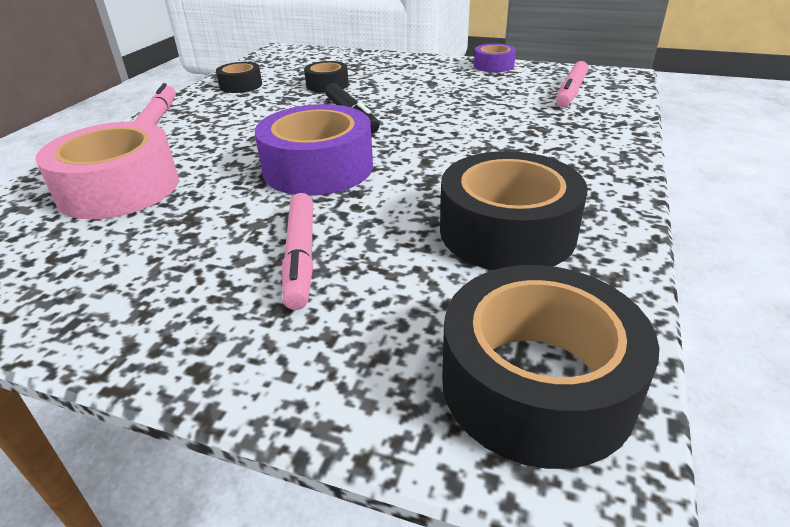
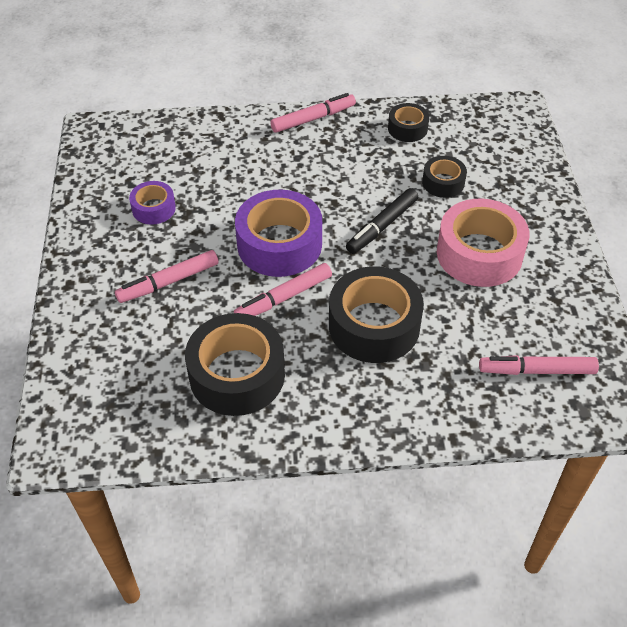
camera: 65 degrees right, 15 degrees up
pink tape [35,121,179,219] -> pink tape moved to [437,199,529,287]
black tape [442,265,660,469] -> black tape moved to [329,266,424,363]
purple tape [474,43,516,72] -> purple tape moved to [129,181,176,225]
none -> pink marker [234,263,332,316]

